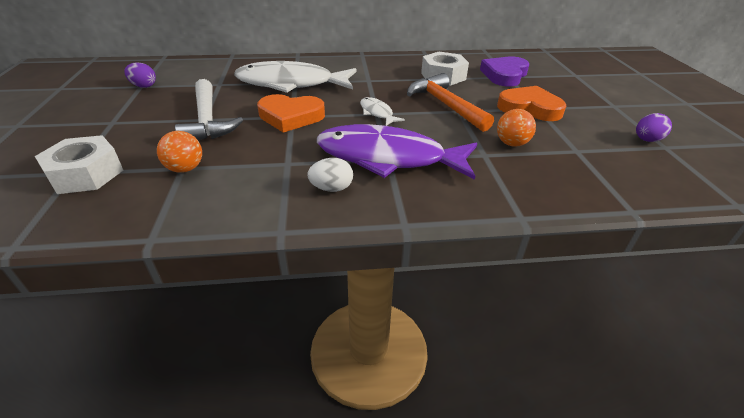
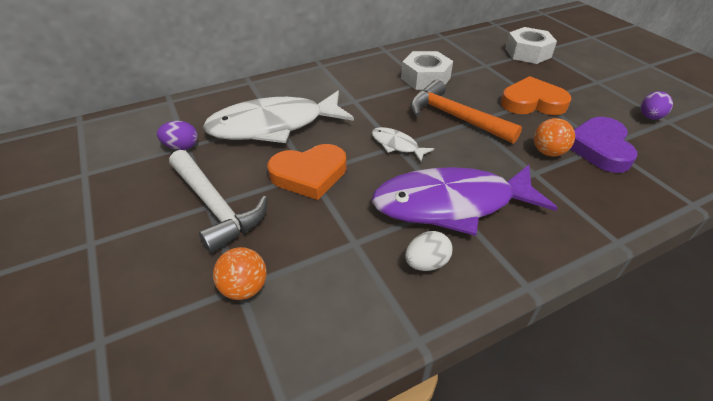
camera: 20 degrees left, 5 degrees up
white nut [35,135,123,194] -> white nut moved to [505,27,557,64]
purple egg [124,62,156,88] -> purple egg moved to [157,121,198,150]
purple heart [480,57,529,86] -> purple heart moved to [570,117,637,173]

